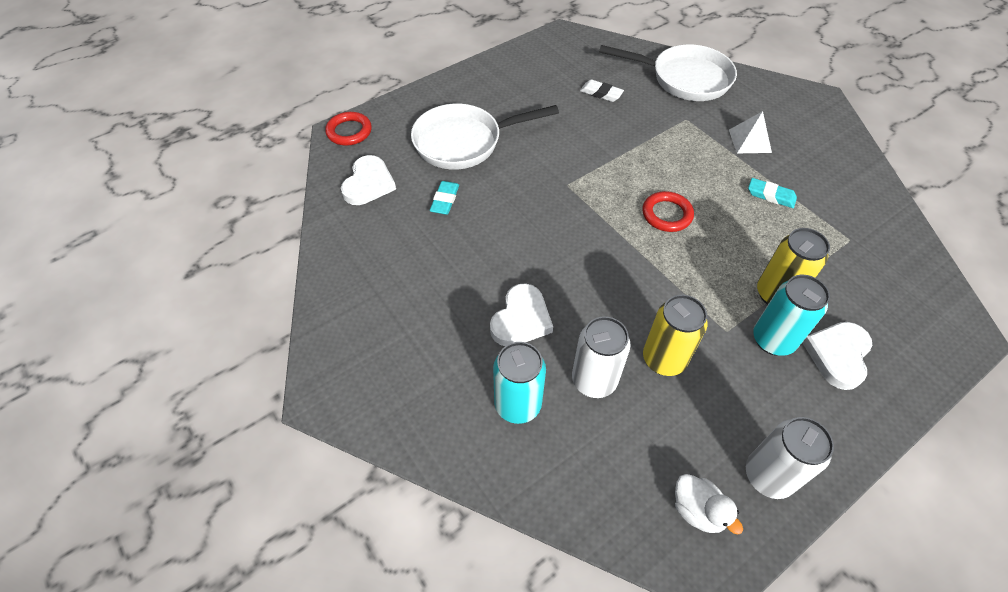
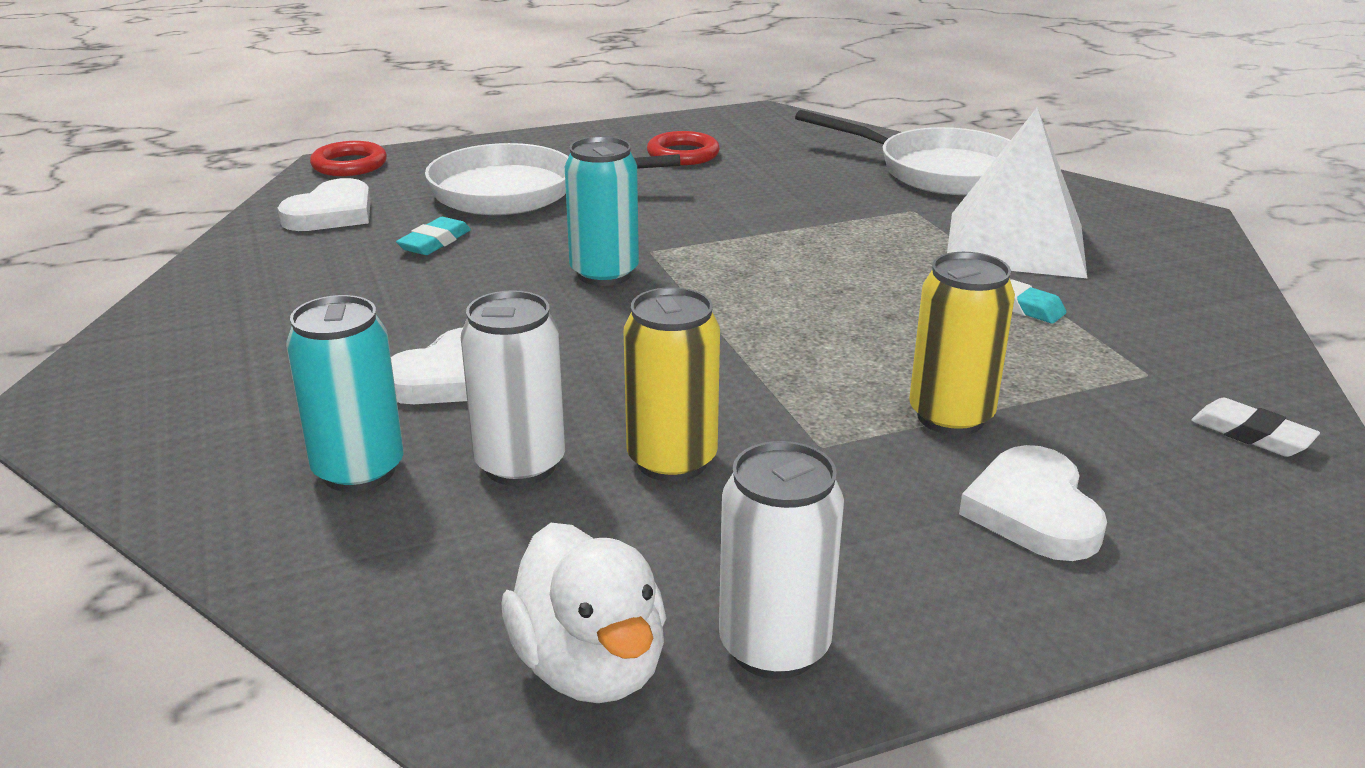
camera: 15 degrees right, 25 degrees down
white eraser [580,79,624,102] -> white eraser moved to [1191,398,1320,457]
red ring [642,191,694,232] -> red ring moved to [647,131,720,165]
white duck [675,474,743,535] -> white duck [501,523,666,703], size x1.52
white pyramid [729,111,772,153] -> white pyramid [947,107,1087,278], size x2.03
turquoise can [753,275,830,356] -> turquoise can moved to [565,136,639,286]
white heart [802,322,872,390] -> white heart turned 45 degrees counterclockwise [959,445,1107,561]

